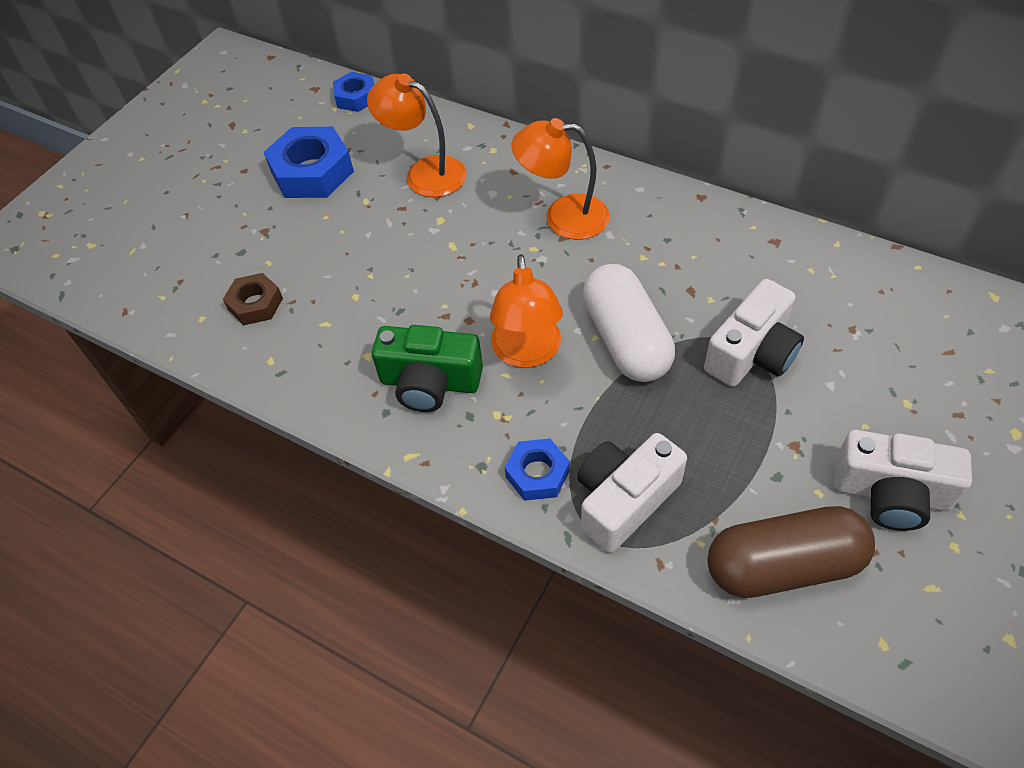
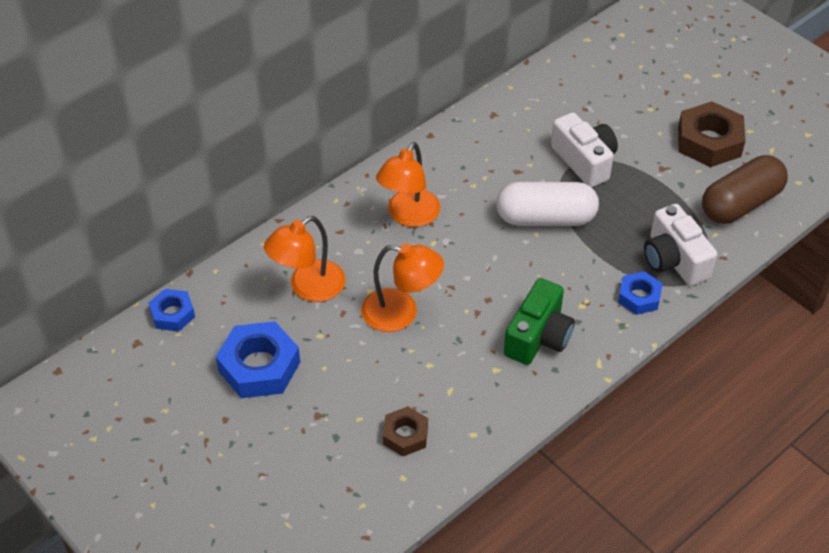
camera: 75 degrees left, 5 degrees down
orange lamp [490,254,563,368] -> orange lamp moved to [361,243,444,332]
brown capsule [707,506,875,598] -> brown capsule turned 45 degrees clockwise [702,155,788,224]
white camera [834,430,972,531] -> brown nut [678,101,746,167]

